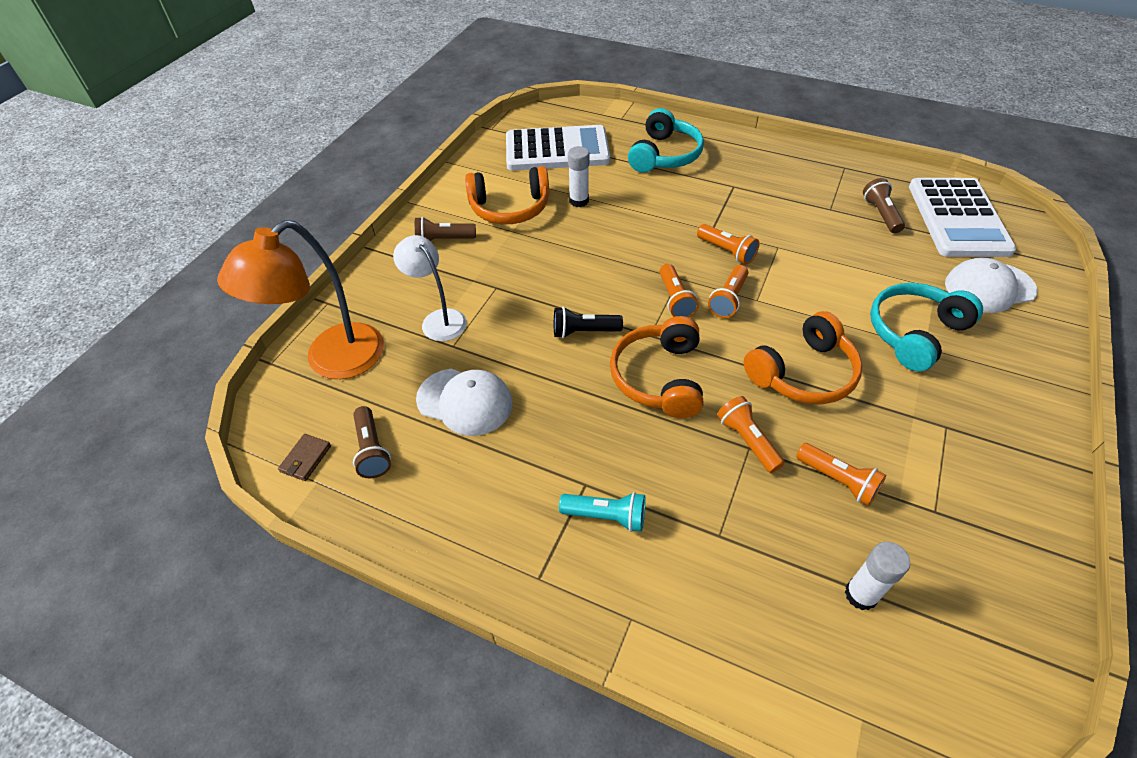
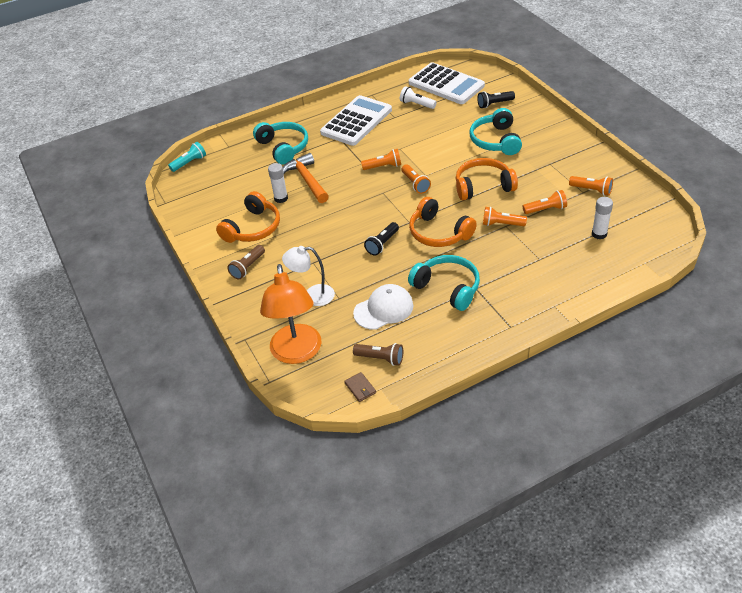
camera: 50 degrees left, 5 degrees down
white calculator [506,125,610,171] -> white calculator moved to [320,95,392,146]
turquoise flashlight [559,492,646,532] -> turquoise flashlight moved to [168,142,206,172]
orange flashlight [659,264,699,317] -> orange flashlight moved to [569,176,613,196]
orange headphones [743,311,862,405] -> orange headphones turned 105 degrees counterclockwise [456,158,518,200]
brown flashlight [863,178,905,233] -> white flashlight [400,86,436,109]
white cap [945,257,1038,313] -> black flashlight [477,91,515,108]
none -> orange hammer [283,153,329,203]
none -> turquoise headphones [408,255,480,311]

